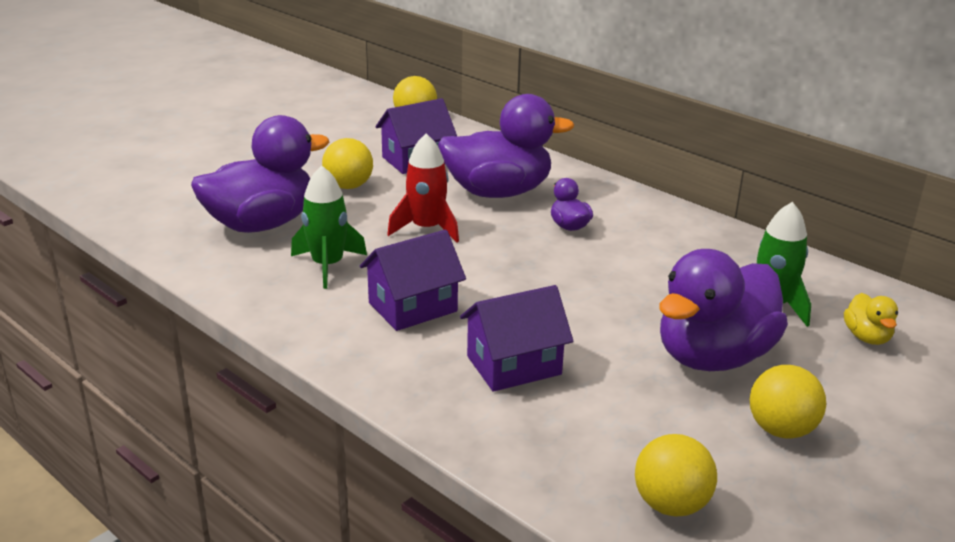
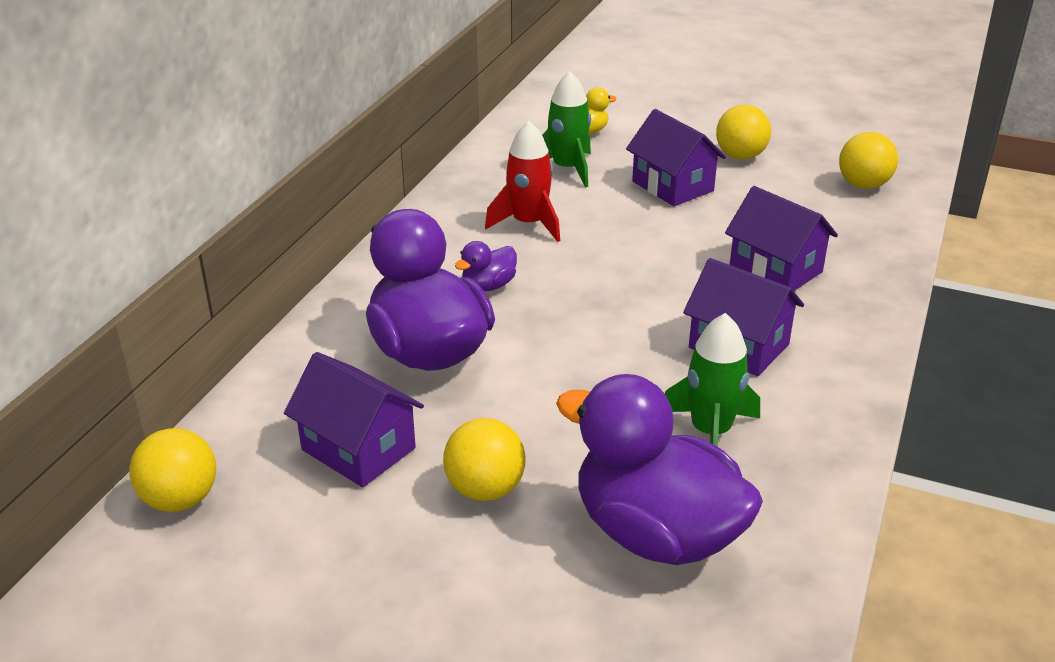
camera: 110 degrees left, 5 degrees up
red rocket [387,133,459,242] -> red rocket moved to [485,121,560,242]
purple duck [659,249,788,371] -> purple house [626,109,726,206]

